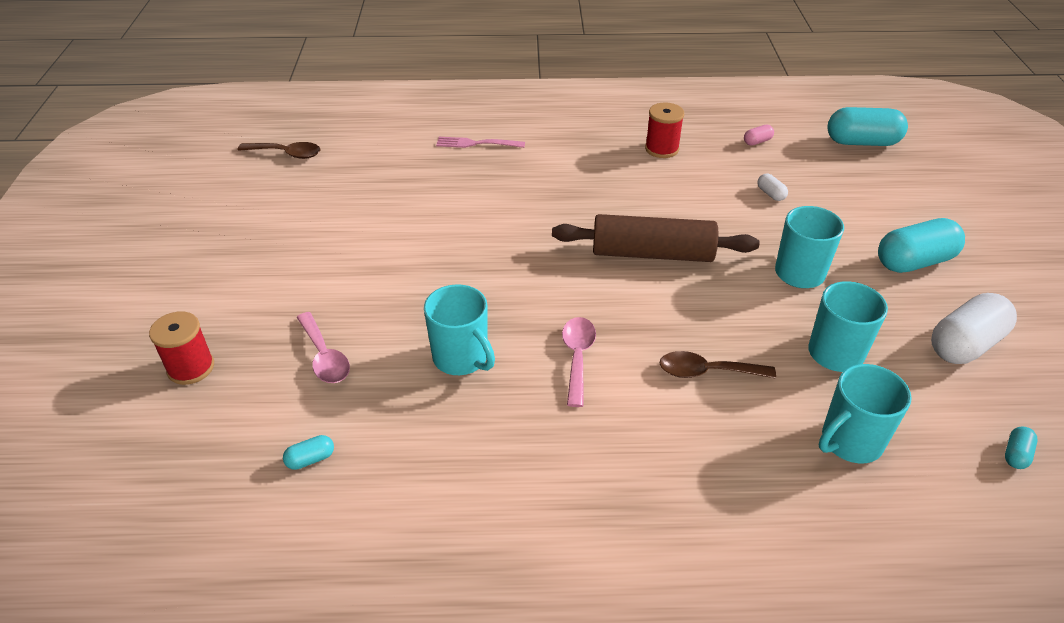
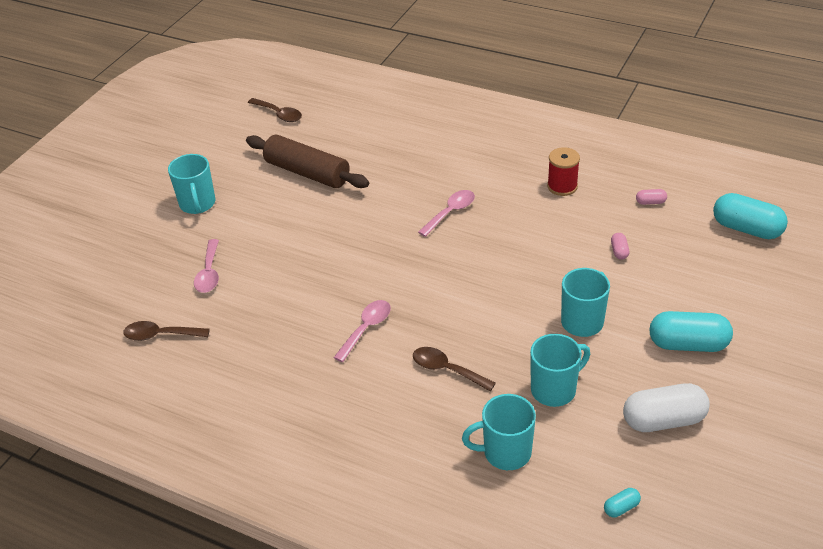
camera: 30 degrees right, 0 degrees up
red spool [149,311,214,385] -> none
turquoise capsule [283,435,334,470] -> brown spoon [123,321,210,341]
turquoise mug [424,284,495,375] -> turquoise mug moved to [168,154,215,214]
pink fork [436,137,525,148] -> none
brown rolling pin [552,214,759,262] -> brown rolling pin moved to [246,135,369,188]
white capsule [757,174,788,201] -> pink capsule [611,233,629,260]
none -> pink spoon [418,190,475,237]

